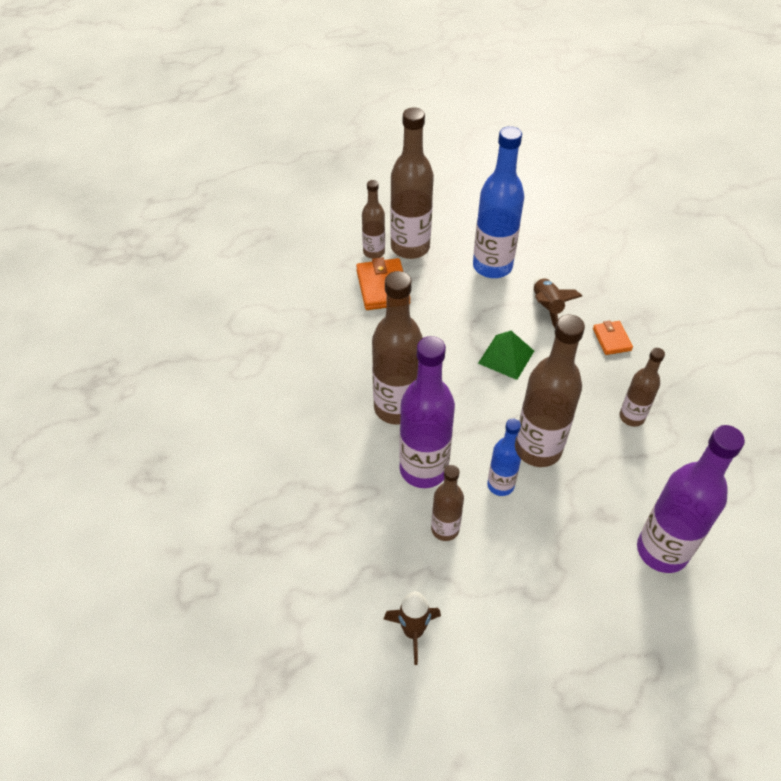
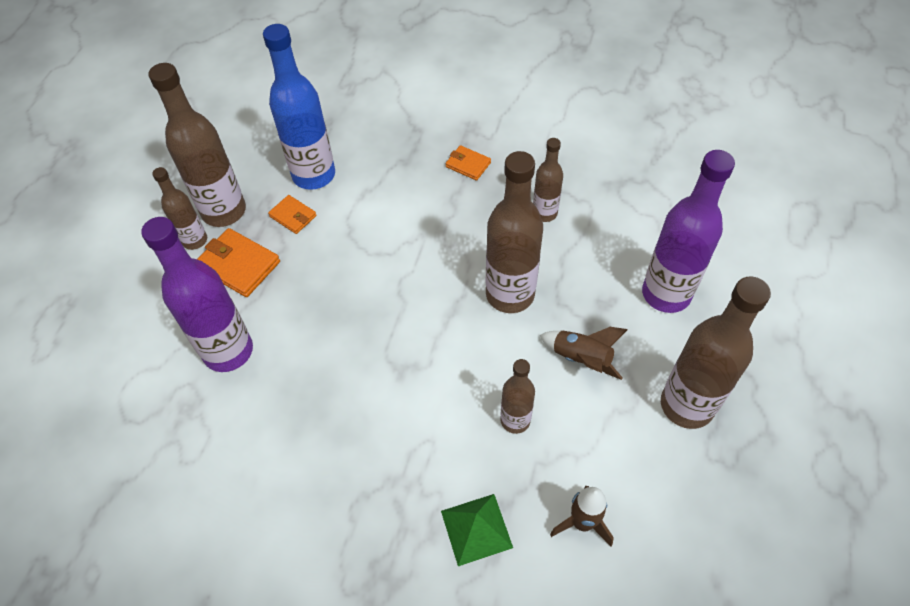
camera: 45 degrees left, 5 degrees up
brown bottle [372,271,423,425] -> brown bottle moved to [661,276,771,429]
purple bottle [399,336,455,488] -> purple bottle moved to [141,217,253,372]
green pyramid [478,331,534,380] -> green pyramid moved to [441,494,513,566]
blue bottle [487,419,522,496] -> none
brown rocket [534,277,582,328] -> brown rocket moved to [539,327,628,380]
none -> orange wallet [268,195,317,234]

